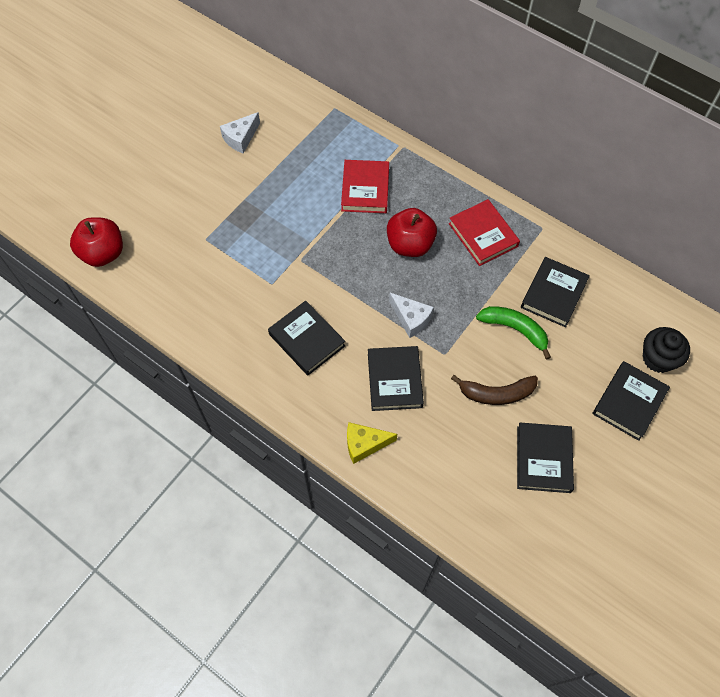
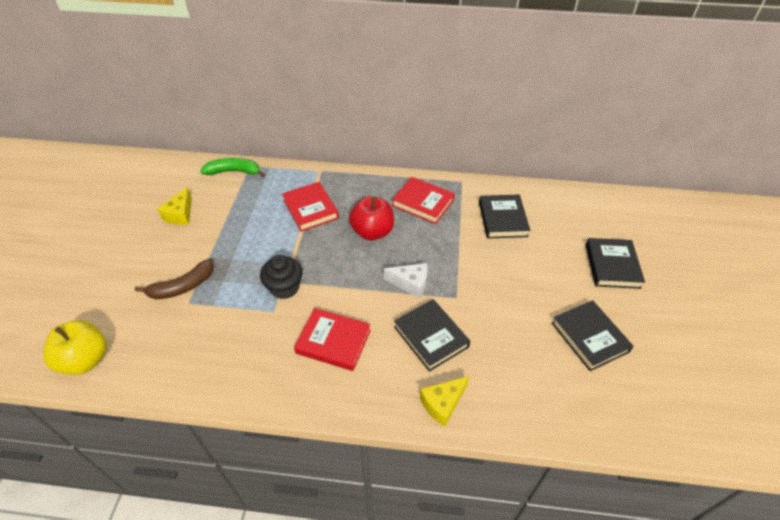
camera: 30 degrees left, 15 degrees down
red apple [70,217,123,267] -> yellow apple [43,320,107,375]
white cheese [220,112,260,154] -> yellow cheese [157,187,192,225]
black book [268,301,345,375] -> red book [294,308,371,371]
brown banana [451,375,538,405] -> brown banana moved to [135,259,214,299]
green banana [476,306,551,360] -> green banana moved to [200,158,265,177]
black cupcake [643,327,690,373] -> black cupcake moved to [260,255,303,299]

